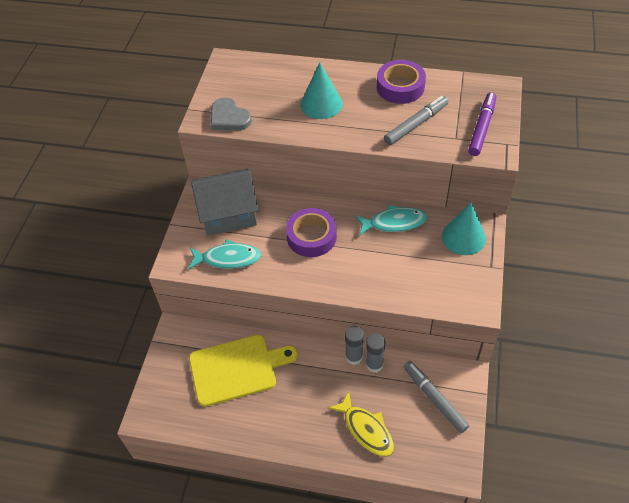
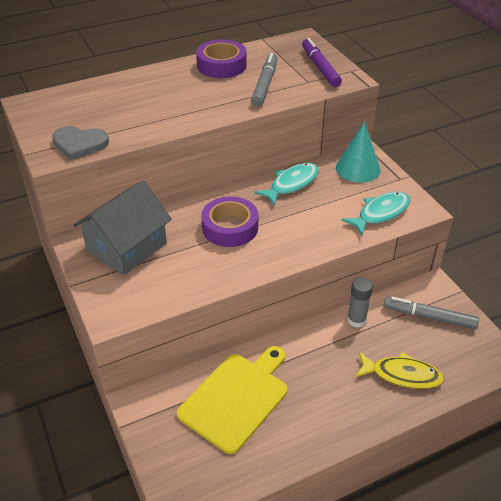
camera: 40 degrees left, 10 degrees down
turquoise fish [188,239,262,270] -> turquoise fish moved to [341,192,410,235]
turquoise cone [300,62,343,119] -> none
grey glue stick [345,326,364,365] -> none

